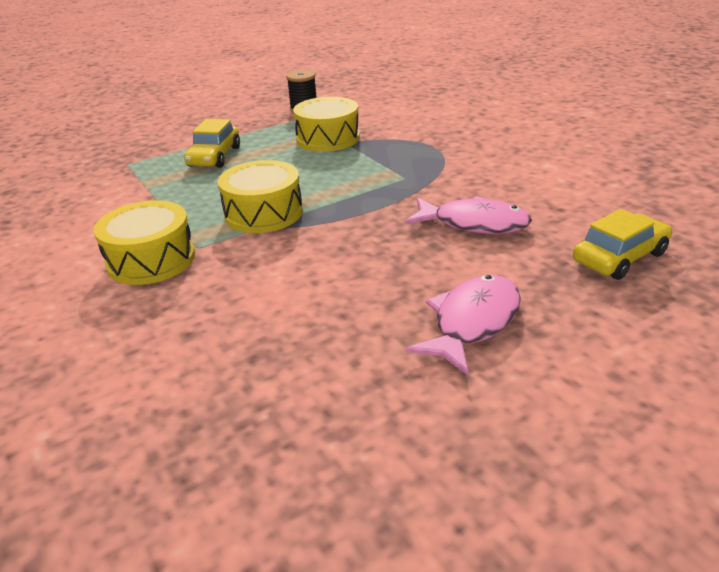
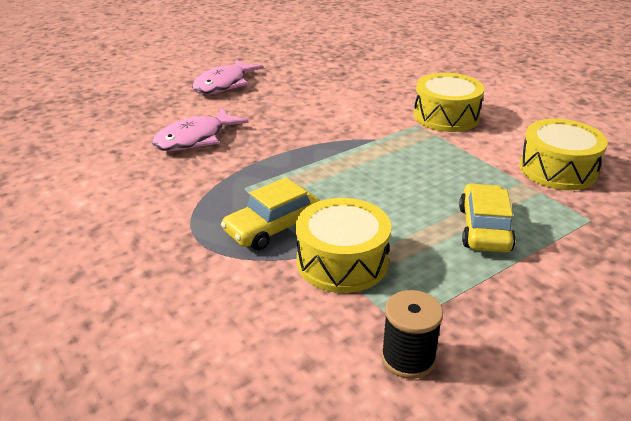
camera: 175 degrees right, 0 degrees up
yellow drum [218,160,303,233] -> yellow drum moved to [520,119,608,190]
pink fish [405,196,532,234] -> pink fish turned 60 degrees counterclockwise [152,108,249,151]
yellow car [573,209,672,280] -> yellow car moved to [221,177,320,250]

